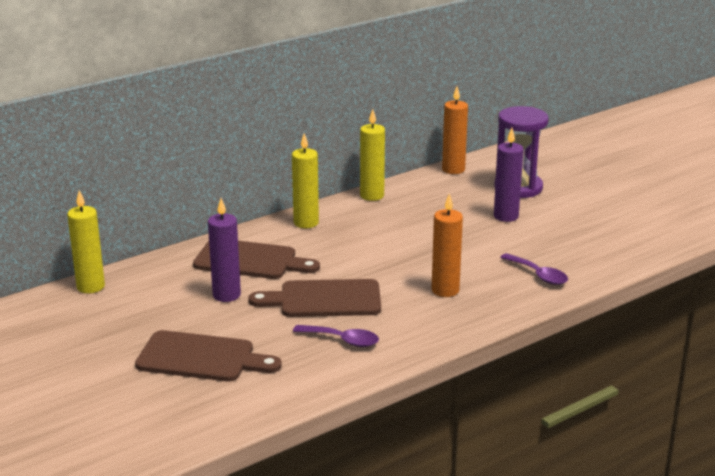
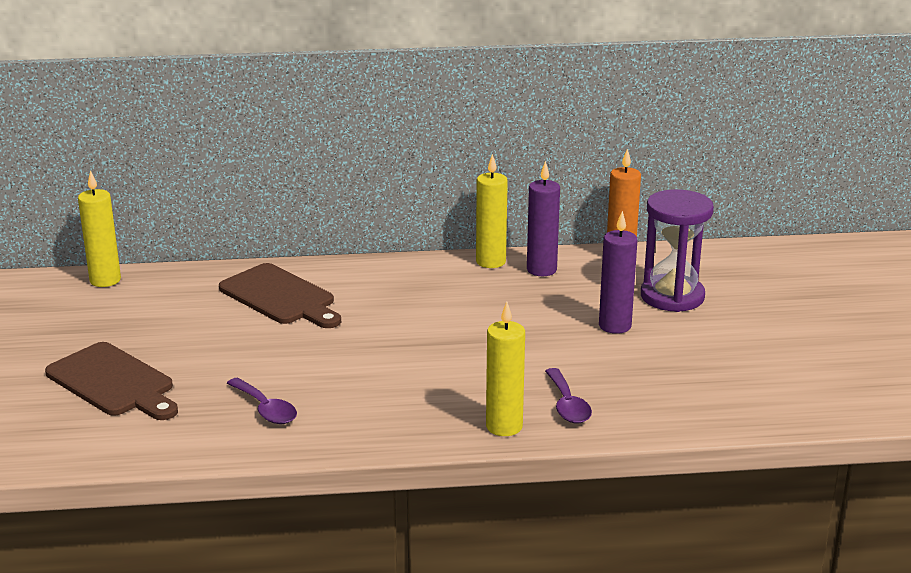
camera: 30 degrees right, 0 degrees up
purple candle [208,198,241,302] -> purple candle moved to [527,161,560,276]
brown cutting board [248,279,381,317] -> none
yellow candle [292,133,319,228] -> yellow candle moved to [486,301,525,436]
orange candle [431,193,463,297] -> none

